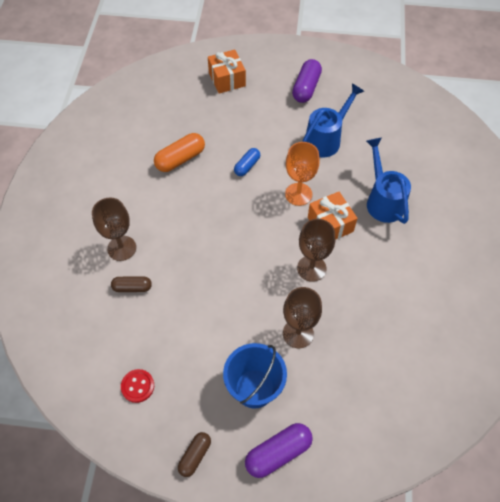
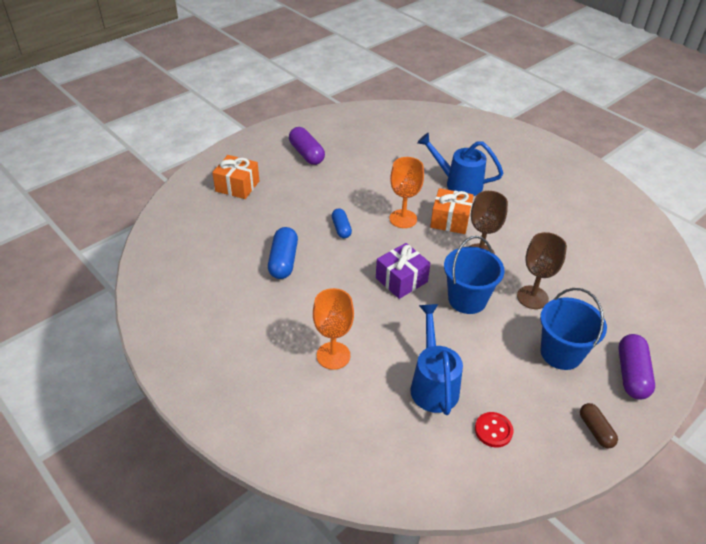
camera: 50 degrees left, 15 degrees down
brown goblet [92,198,136,261] -> orange goblet [313,288,354,370]
brown capsule [111,276,152,292] -> none
orange capsule [154,133,205,172] -> blue capsule [268,227,298,279]
blue watering can [302,83,364,157] -> blue watering can moved to [411,304,463,415]
none -> purple gift [376,243,430,299]
none -> blue bucket [444,236,505,314]

